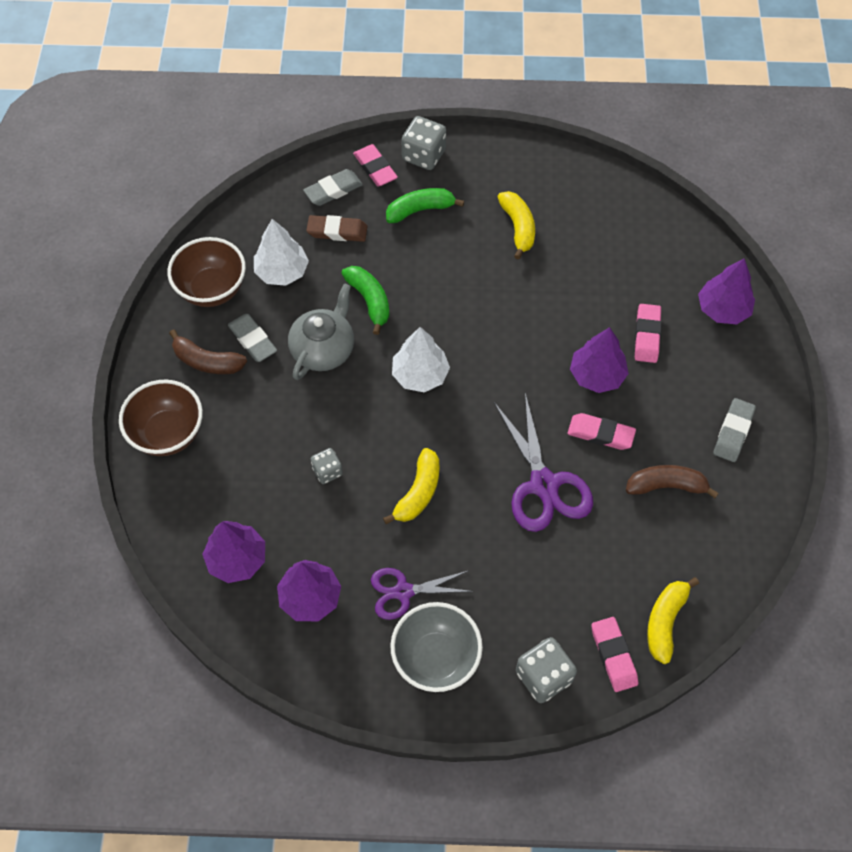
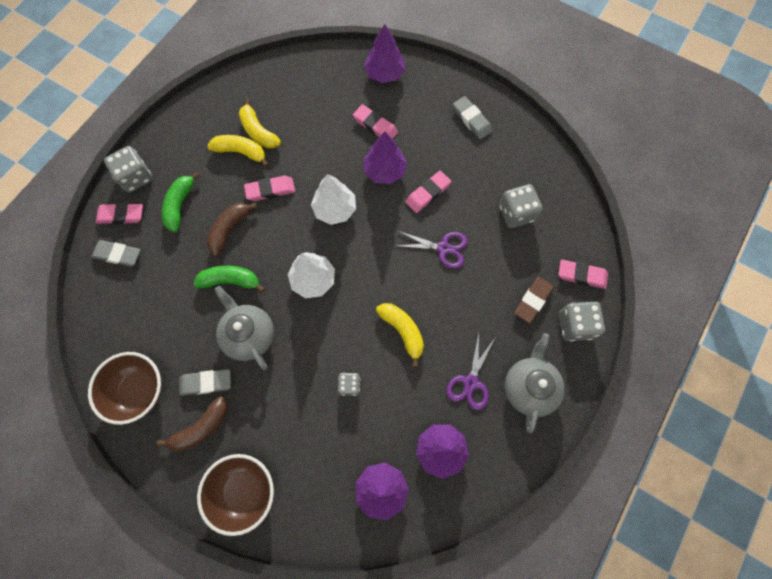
camera: 60 degrees left, 10 degrees up
white tree [254,219,309,286] -> white tree moved to [311,174,356,225]
grey eraser [303,169,363,206] -> grey eraser turned 75 degrees counterclockwise [91,240,140,267]
brown eraser [306,215,367,242] -> brown eraser moved to [514,276,554,323]
grey bowl [390,602,483,692] -> grey teapot [505,333,565,434]
purple scissors [494,393,593,532] -> purple scissors [397,231,468,268], size x0.63
brown banana [626,465,719,498] -> brown banana moved to [207,203,258,257]
yellow banana [647,577,699,664] -> yellow banana moved to [239,98,281,149]
none -> pink eraser [244,176,295,201]
none -> grey dice [499,184,543,228]

